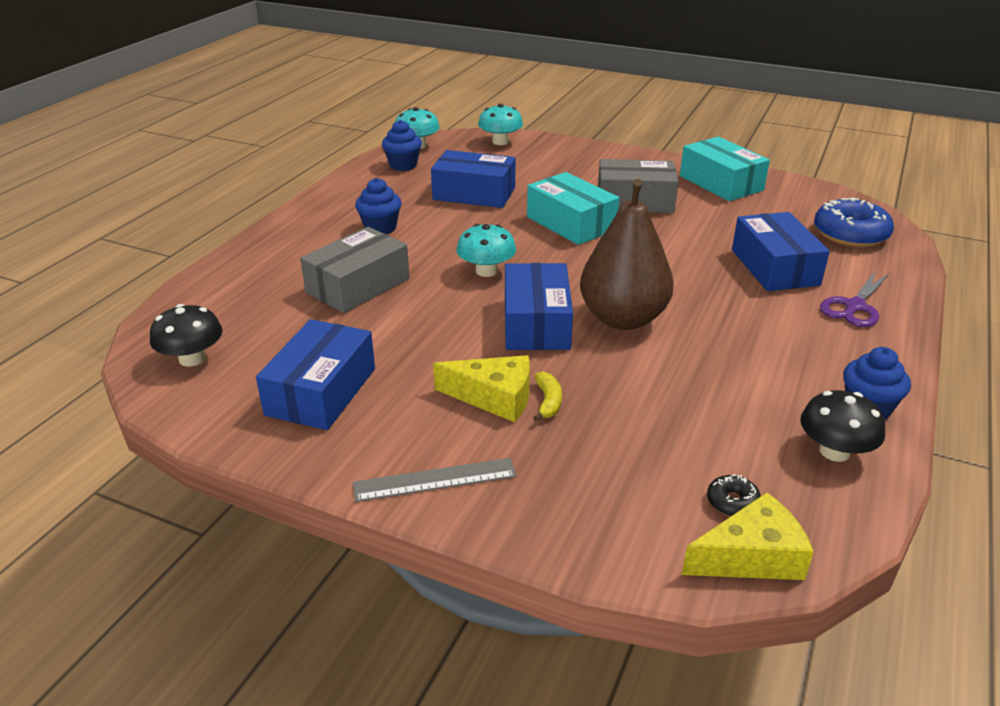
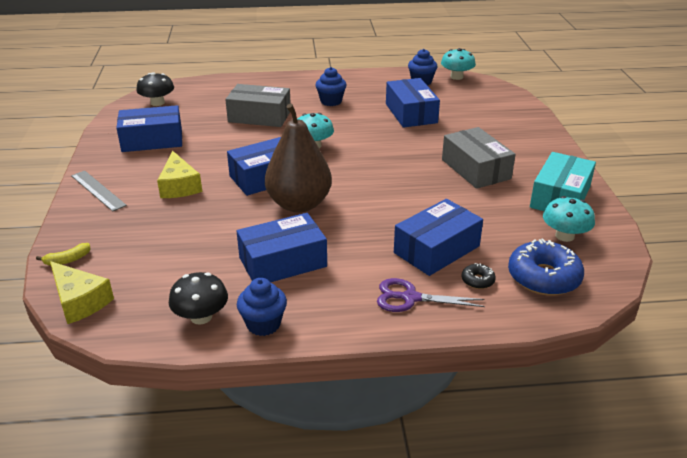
camera: 60 degrees right, 0 degrees up
turquoise mushroom [478,103,523,145] -> turquoise mushroom moved to [543,196,595,242]
turquoise box [527,172,619,245] -> none
yellow banana [533,372,562,421] -> yellow banana moved to [36,243,91,266]
black donut [707,474,761,516] -> black donut moved to [462,263,496,289]
none -> blue box [237,213,327,282]

